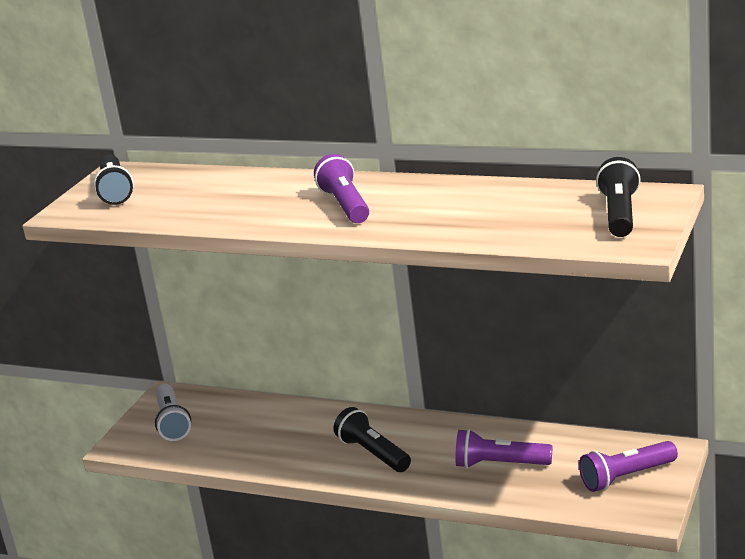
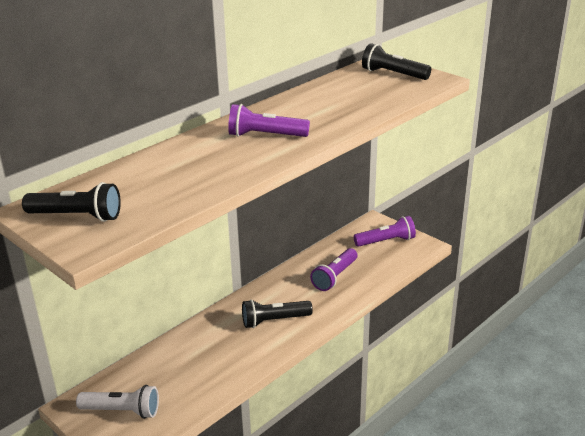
camera: 70 degrees left, 5 degrees up
purple flashlight [579,441,678,492] -> purple flashlight turned 105 degrees counterclockwise [354,216,416,247]

